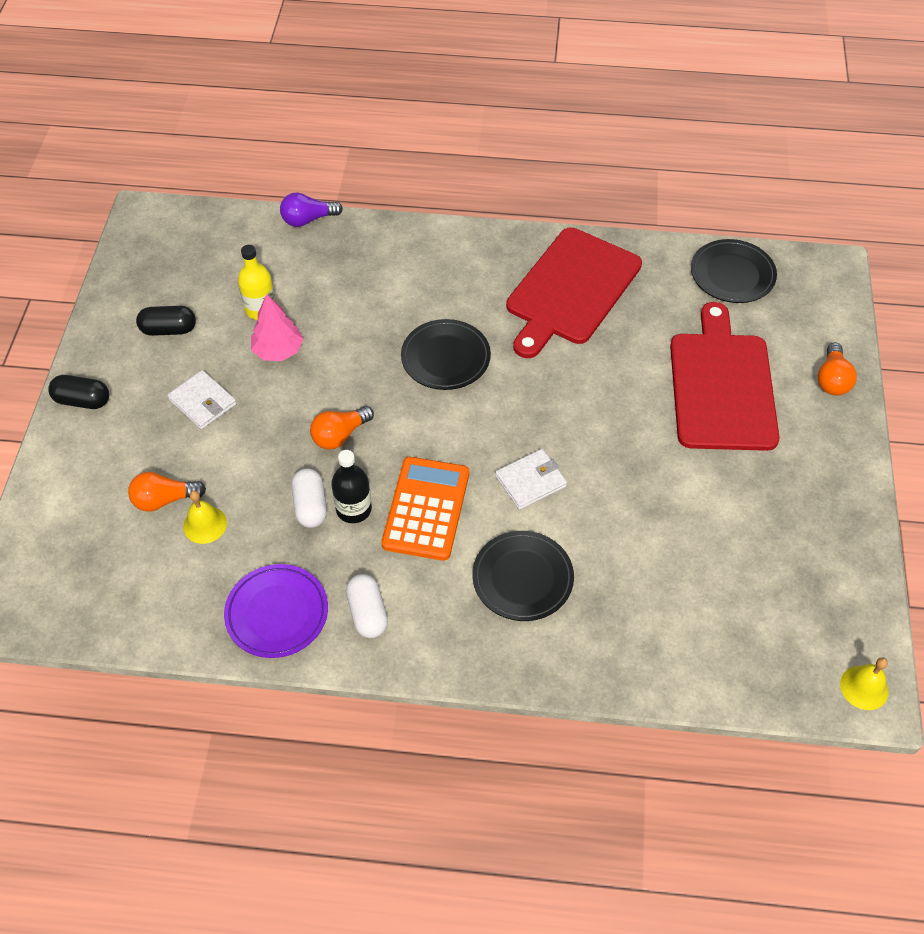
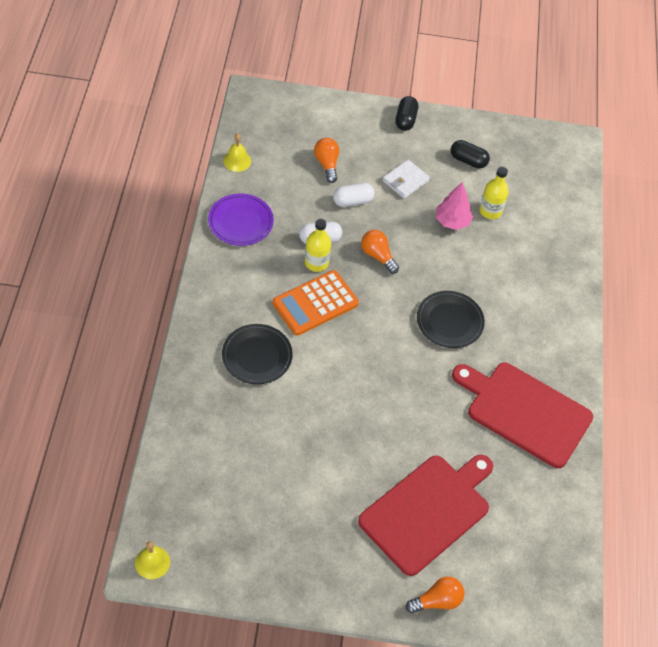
camera: 85 degrees right, 0 degrees up
black capsule [136,306,196,336] -> black capsule turned 60 degrees counterclockwise [451,140,490,168]
yellow bell [183,490,227,544] -> yellow bell moved to [223,134,251,172]
purple light bulb [280,193,343,227] -> none
black bottle [331,450,372,523] -> yellow bottle [305,219,331,272]
white capsule [346,574,388,638] -> white capsule moved to [333,183,375,207]
orange calculator [381,457,469,561] -> orange calculator turned 135 degrees clockwise [273,270,359,336]
white wallet [495,449,567,510] -> none
red cutting board [670,302,780,451] -> red cutting board turned 45 degrees counterclockwise [358,455,493,576]
black plate [691,239,777,303] -> none
orange light bulb [818,343,857,396] -> orange light bulb turned 150 degrees clockwise [406,577,464,614]

